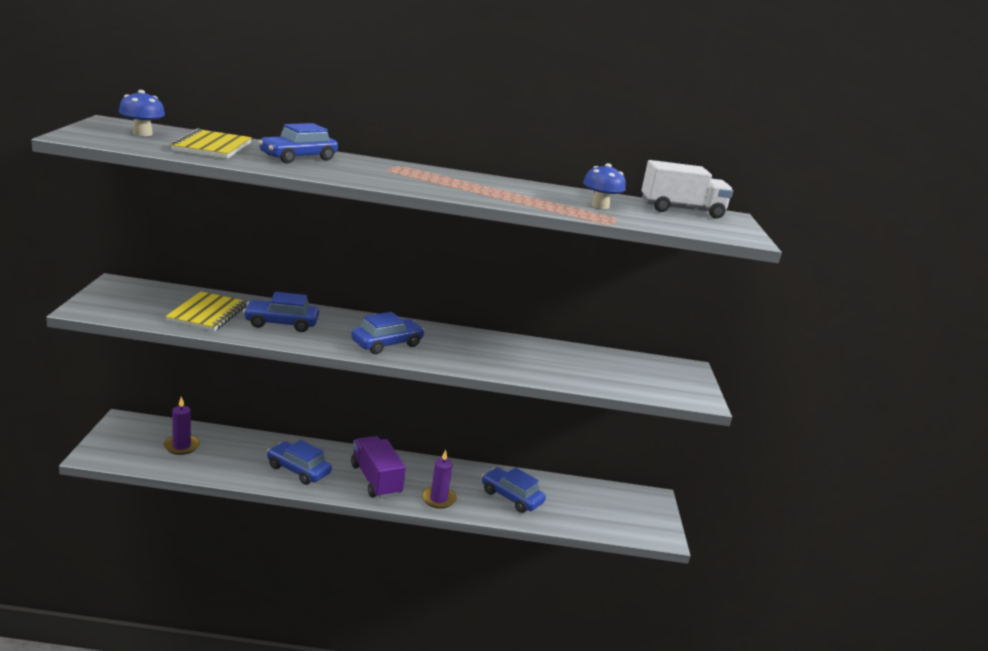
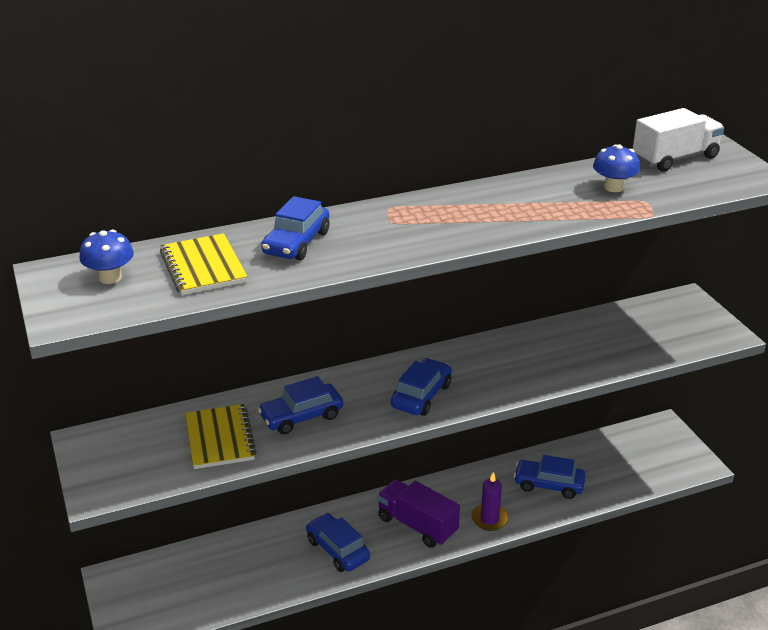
camera: 20 degrees left, 10 degrees up
purple candle [164,397,200,455] -> none
blue car [267,440,332,485] -> blue car turned 45 degrees clockwise [306,513,370,572]

